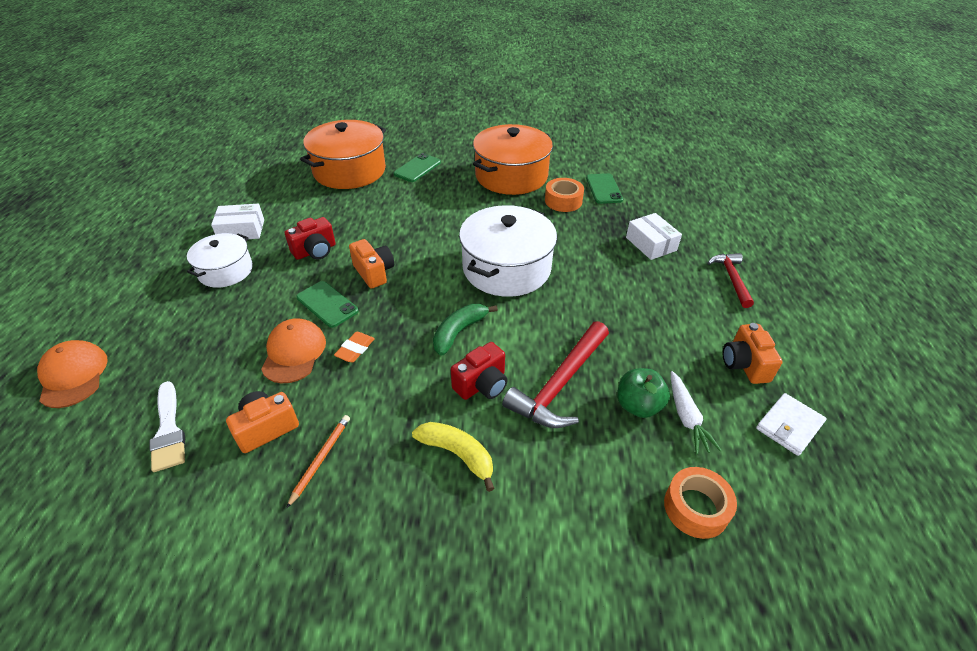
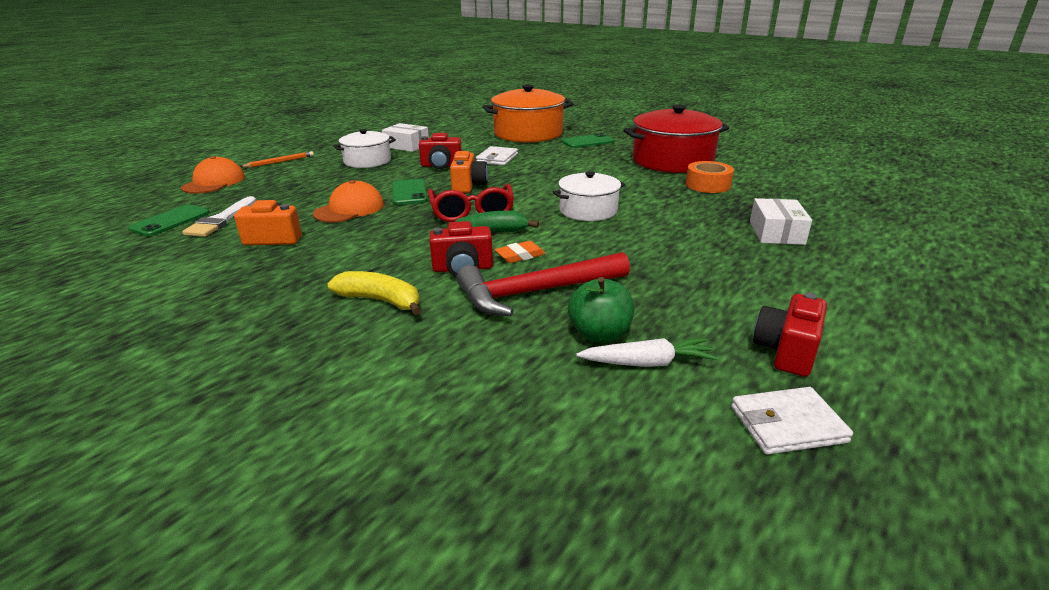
camera: 35 degrees right, 15 degrees down
orange pencil [286,415,350,509] -> orange pencil moved to [240,151,314,167]
orange eraser [334,332,375,363] -> orange eraser moved to [495,241,545,263]
yellow banana [412,422,494,492] -> yellow banana turned 45 degrees counterclockwise [328,271,421,315]
white pot [459,205,557,297] -> white pot [553,171,625,221], size x0.59
orange pot [473,124,553,195] -> red pot [624,105,729,173]
green phone [586,173,623,204] -> green phone moved to [128,204,210,237]
orange tape [664,467,737,539] -> none
white carrot [671,371,722,455] -> white carrot turned 120 degrees counterclockwise [576,338,718,367]
red hammer [708,253,754,308] -> none
orange camera [723,323,783,384] -> red camera [753,292,827,377]
none -> red glasses [428,184,514,222]
none -> white wallet [476,146,518,166]

